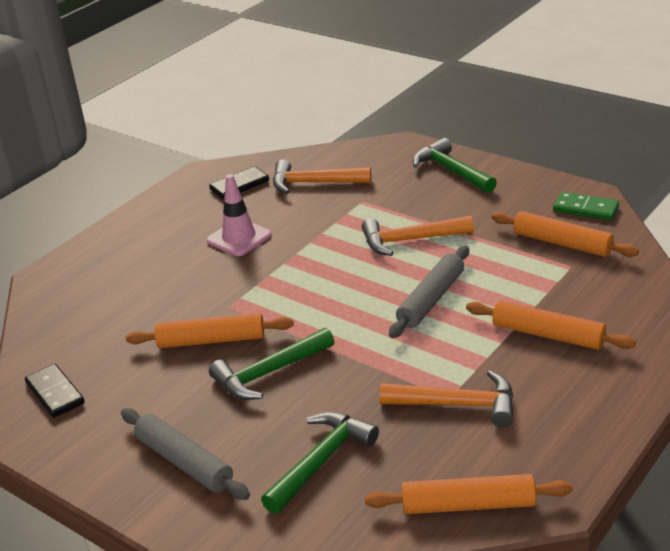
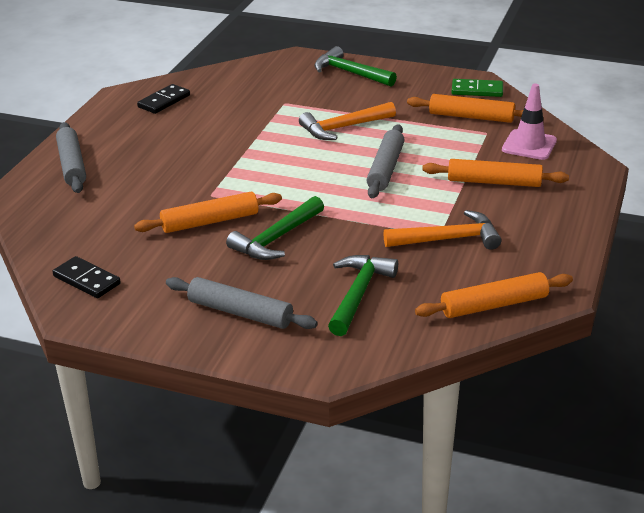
camera: 20 degrees left, 0 degrees up
pink traffic cone [206,174,272,256] -> pink traffic cone moved to [502,84,557,160]
orange hammer [273,160,371,194] -> none
none -> grey rolling pin [56,122,86,193]

